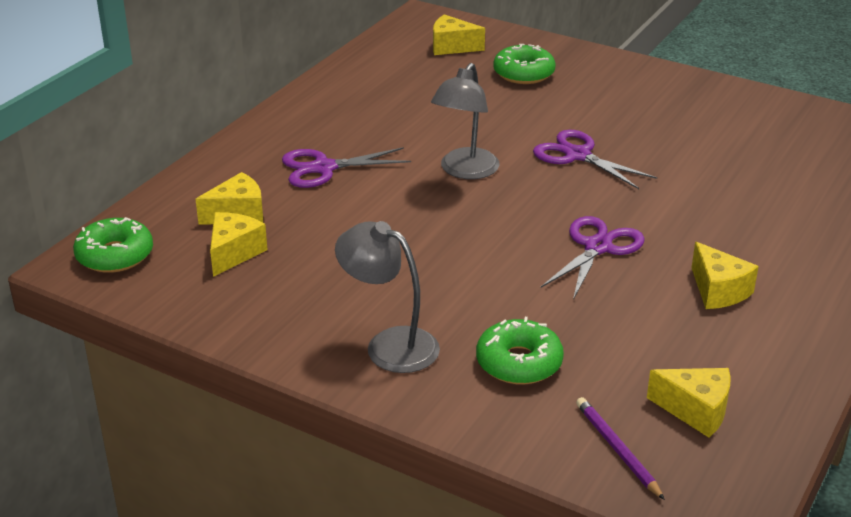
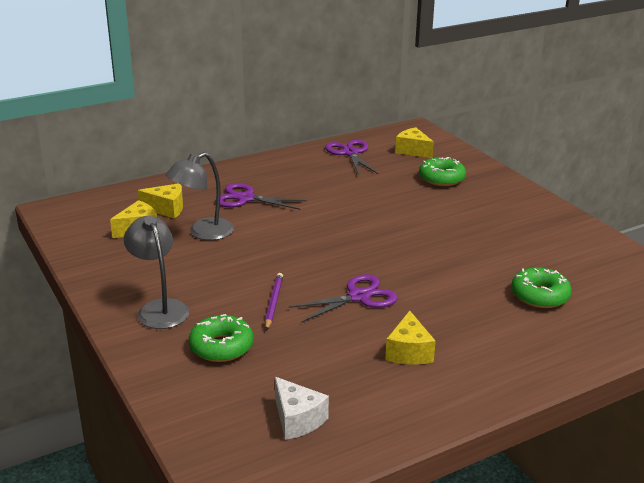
camera: 30 degrees right, 5 degrees down
green donut [73,217,153,273] -> green donut moved to [511,267,572,308]
grey lamp [431,63,500,179] -> grey lamp moved to [166,152,234,240]
purple scissors [533,130,657,189] -> purple scissors moved to [325,140,378,175]
purple pencil [576,397,665,500] -> purple pencil moved to [265,273,283,330]
yellow cheese [647,368,731,437] -> white cheese [275,377,329,440]

